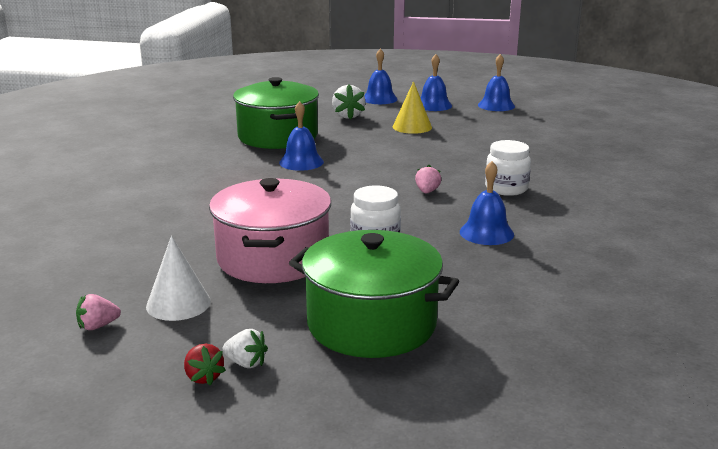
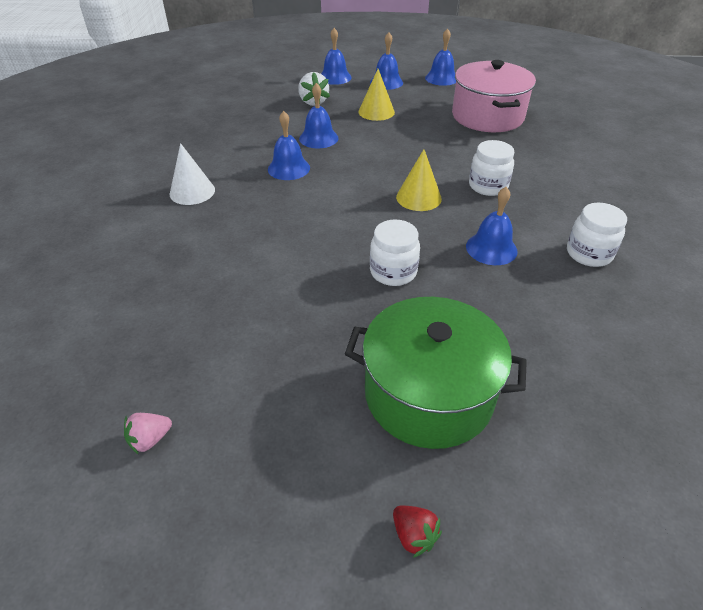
camera: 10 degrees left, 20 degrees up
white cone [146,236,211,321] -> white cone moved to [170,143,215,205]
red strawberry [184,344,226,386] -> red strawberry moved to [393,506,442,558]
pink pot [209,178,331,283] -> pink pot moved to [452,60,536,132]
white strawberry [223,329,268,368] -> none
green pot [233,77,319,149] -> none
pink strawberry [415,165,441,193] -> yellow cone [396,149,442,211]
none -> blue bell [299,83,338,148]
none -> white jar [567,203,627,267]

